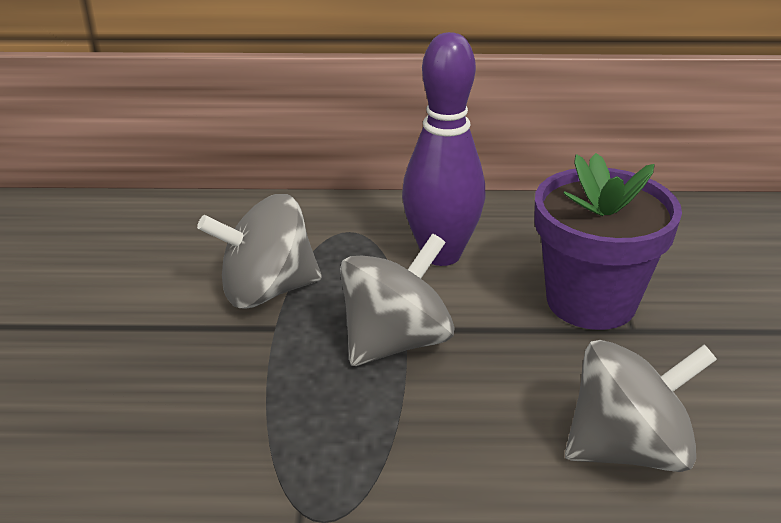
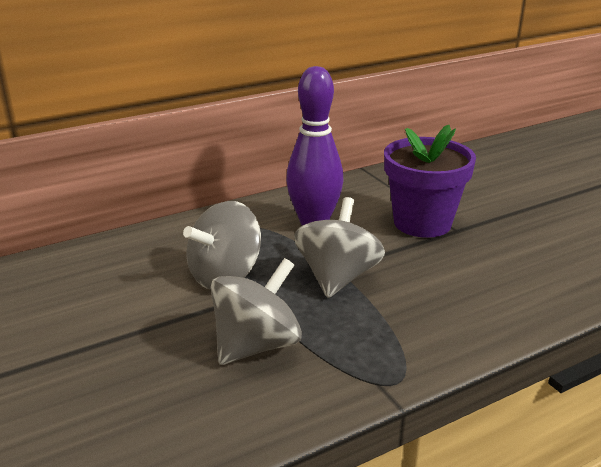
camera: 30 degrees left, 5 degrees down
grey spinning top [565,340,717,472] -> grey spinning top moved to [211,258,302,365]

